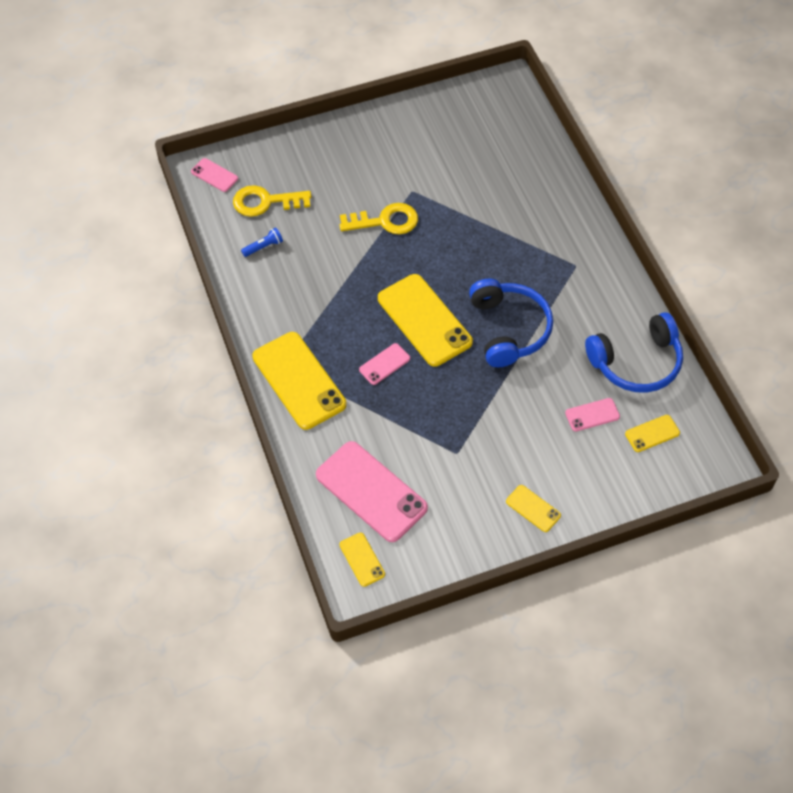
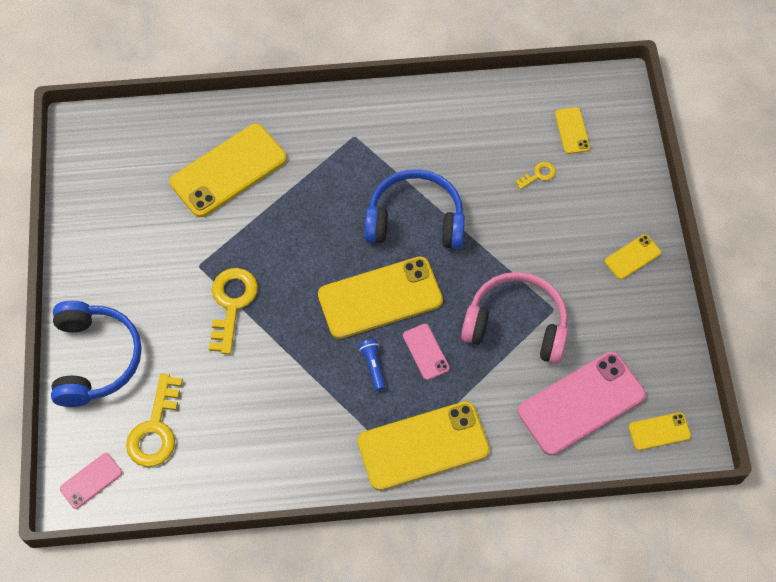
camera: 75 degrees left, 5 degrees up
blue flashlight [241,227,283,257] -> blue flashlight moved to [359,339,385,391]
pink phone [565,398,620,432] -> yellow key [515,162,556,189]
blue headphones [585,312,683,393] -> blue headphones moved to [51,301,142,407]
none -> yellow phone [170,124,287,217]
none -> pink headphones [461,272,568,364]

